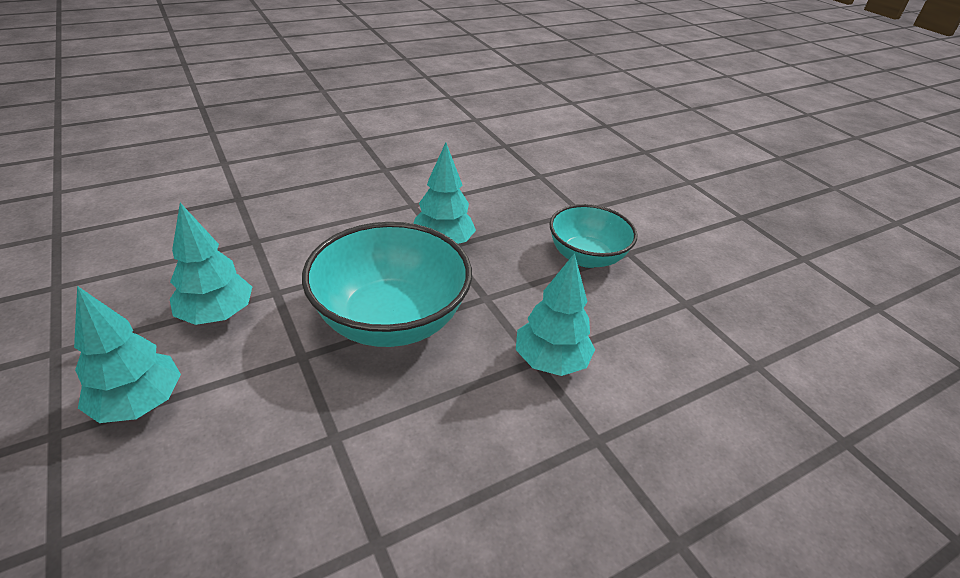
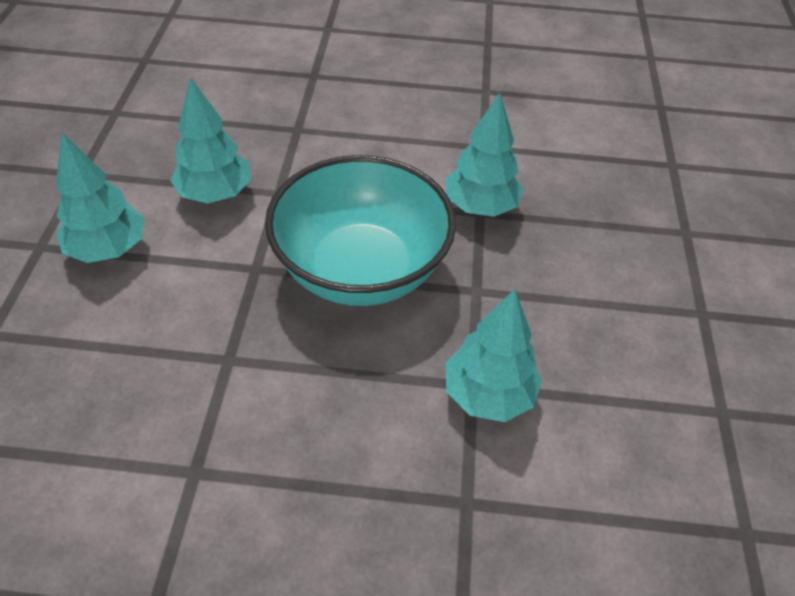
camera: 35 degrees right, 10 degrees up
turquoise bowl [549,204,637,268] -> none

